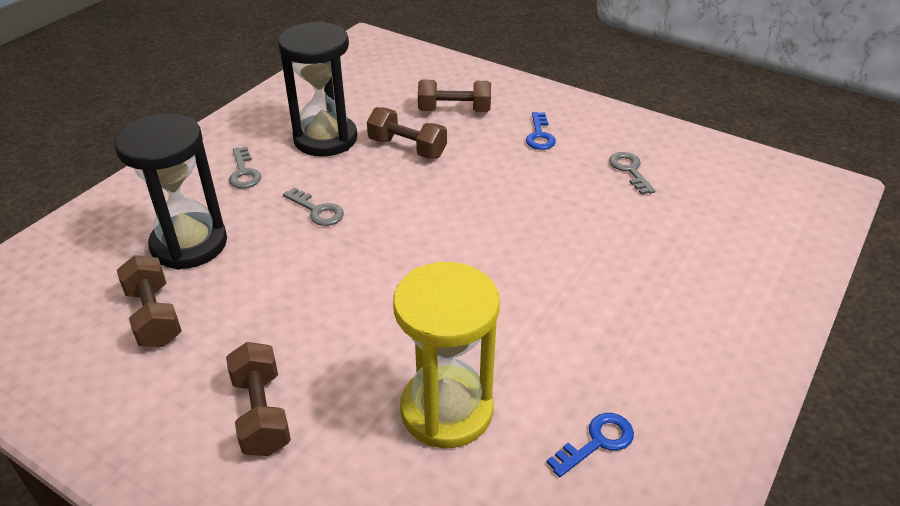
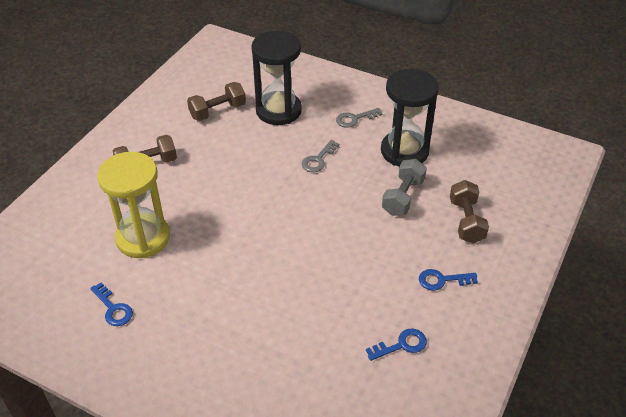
camera: 85 degrees right, 5 degrees up
brown dumbbell [367,107,447,159] -> grey dumbbell [382,159,427,216]
grey key [609,152,655,195] -> blue key [366,329,427,361]

